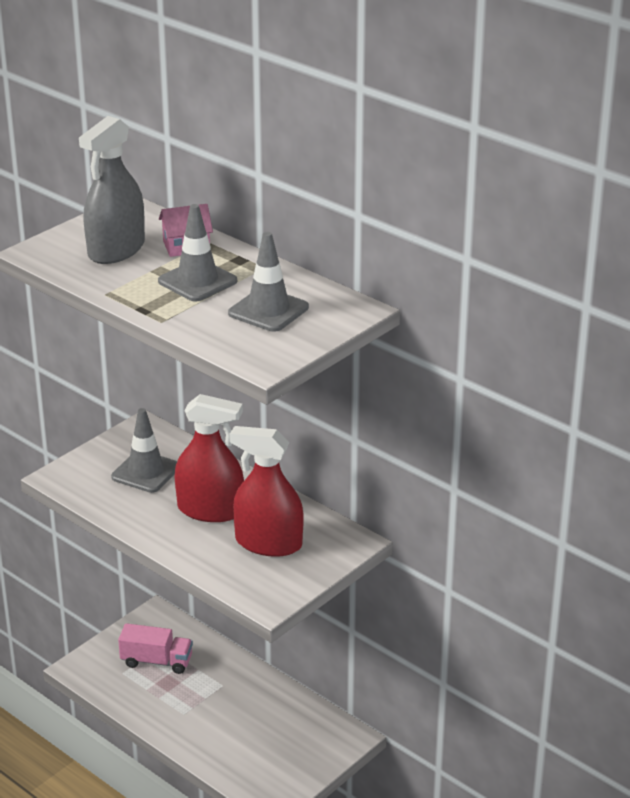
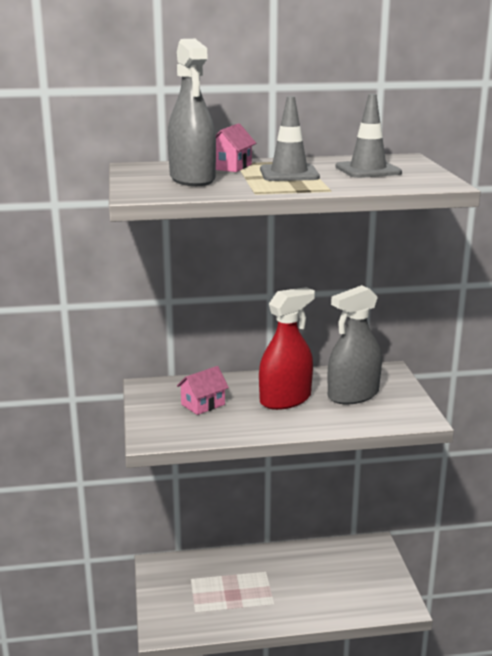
camera: 50 degrees left, 10 degrees down
grey traffic cone [111,408,177,493] -> pink house [177,366,229,415]
pink truck [118,623,193,674] -> none
red spray bottle [230,426,304,557] -> grey spray bottle [328,285,382,404]

